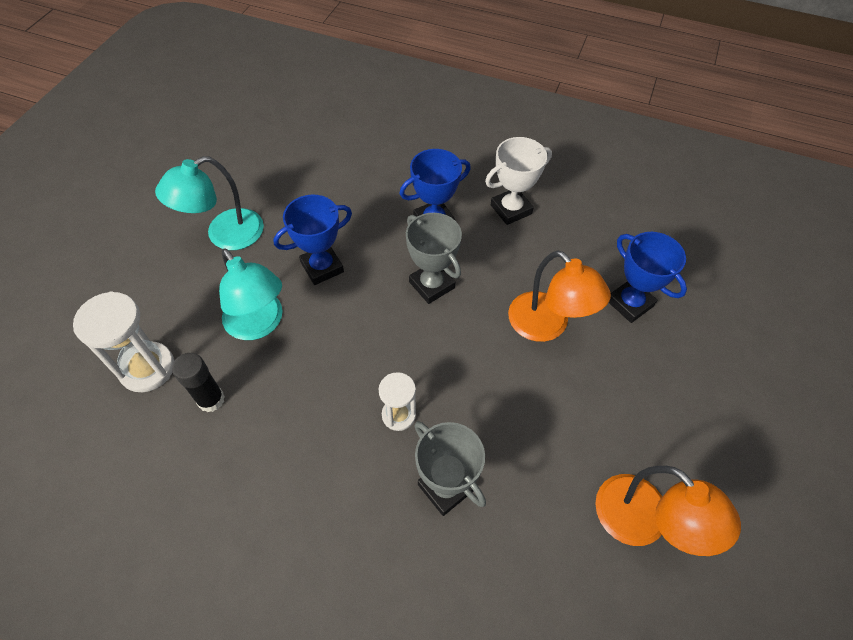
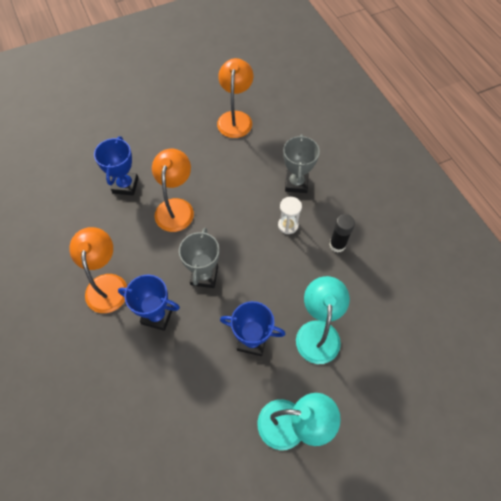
camera: 135 degrees left, 5 degrees up
white hourglass [73,291,174,392] -> none
black glue stick [172,353,225,412] -> black glue stick moved to [329,214,355,253]
white trophy [485,137,552,225] -> orange lamp [69,227,127,313]

